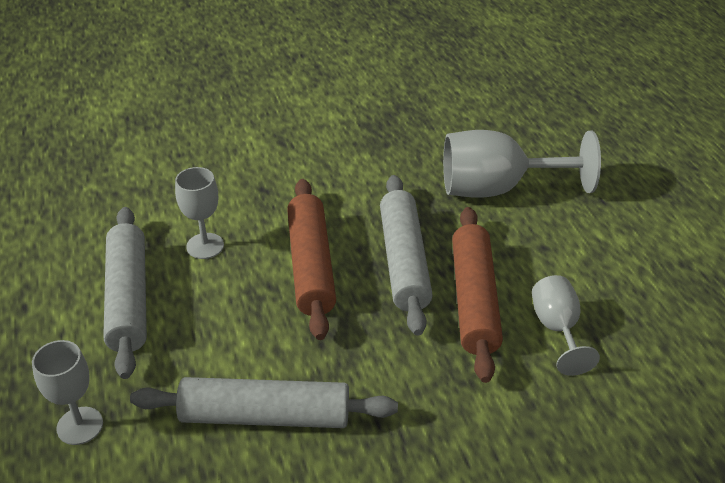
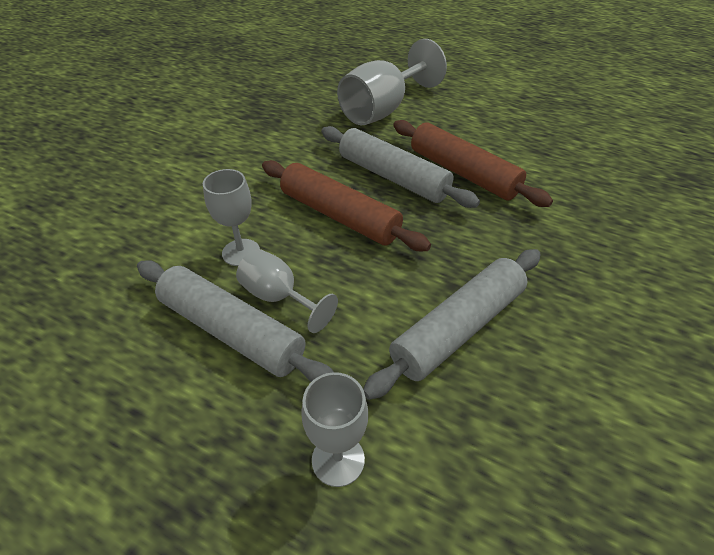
camera: 45 degrees left, 5 degrees up
grey goblet [532,275,600,376] -> grey goblet moved to [236,249,338,333]

